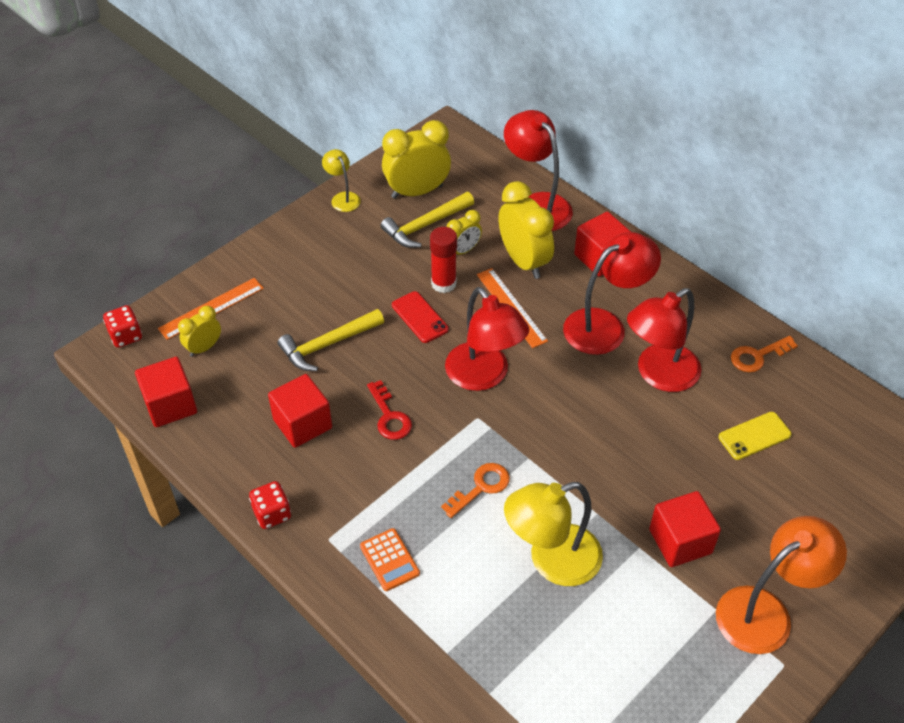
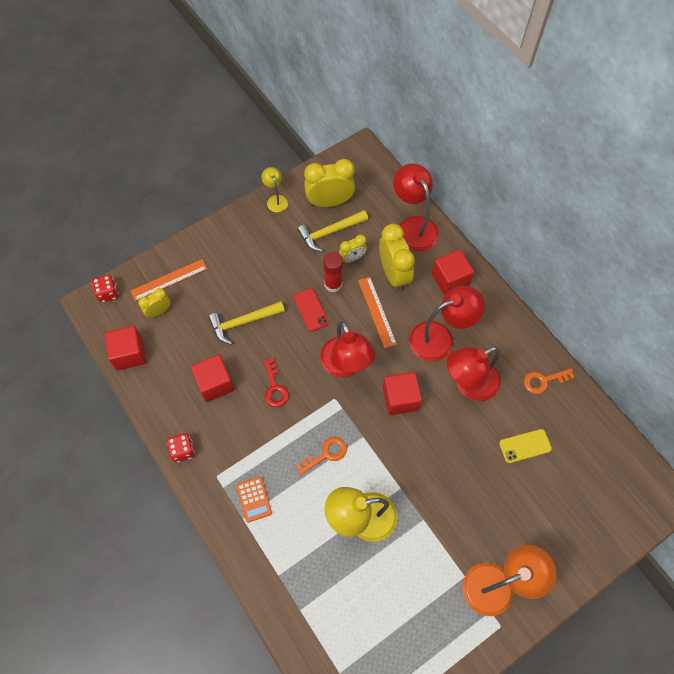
camera: 10 degrees right, 15 degrees up
red cube [649,491,721,567] -> red cube moved to [383,372,422,415]

